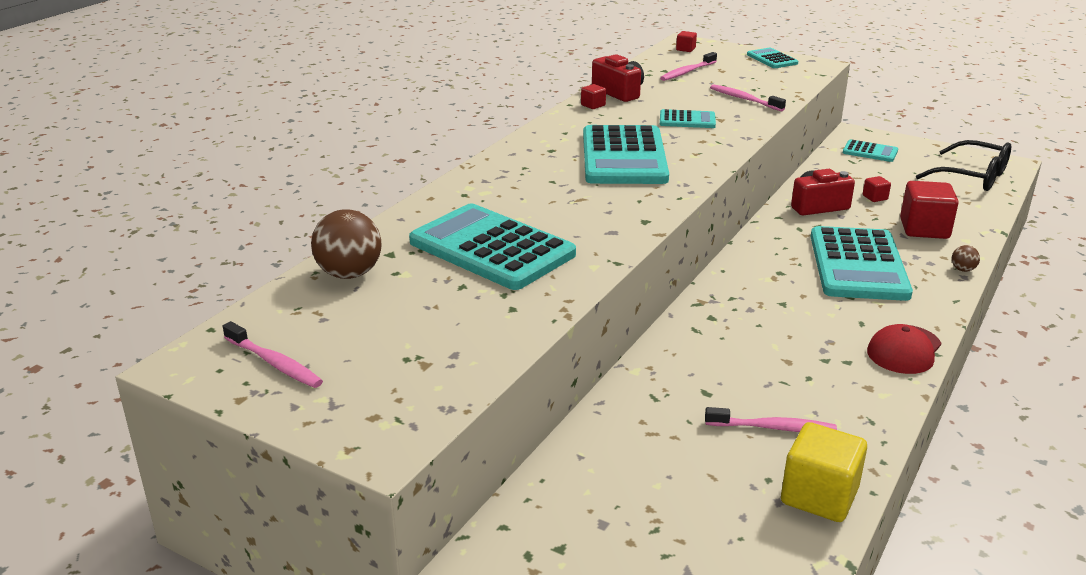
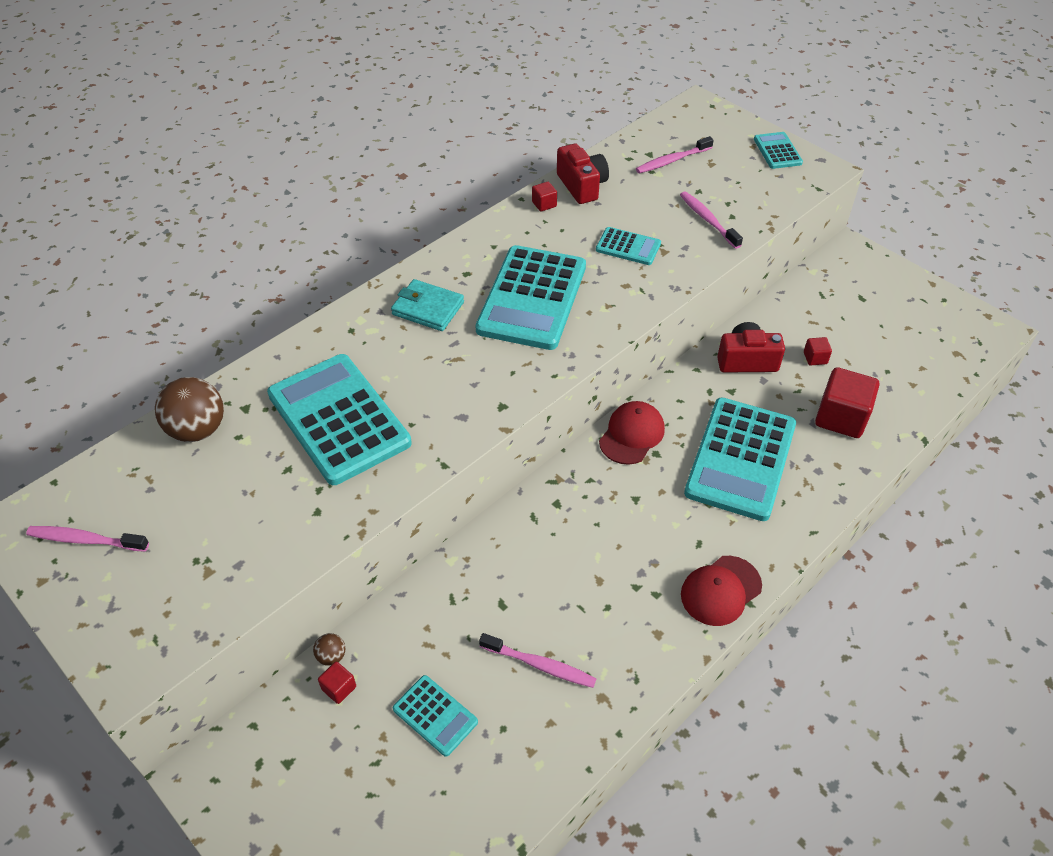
camera: 15 degrees right, 20 degrees up
pink toothbrush [223,321,323,388] -> pink toothbrush turned 135 degrees clockwise [26,526,149,552]
red cube [676,31,697,52] -> red cube moved to [318,662,356,704]
yellow cube [781,422,867,522] -> none
turquoise calculator [843,139,898,162] -> turquoise calculator moved to [393,675,478,757]
black glasses [916,140,1011,191] -> none
brown ball [952,245,980,272] -> brown ball moved to [313,633,345,666]
none -> turquoise wallet [391,279,464,331]
none -> red cap [599,401,665,465]

